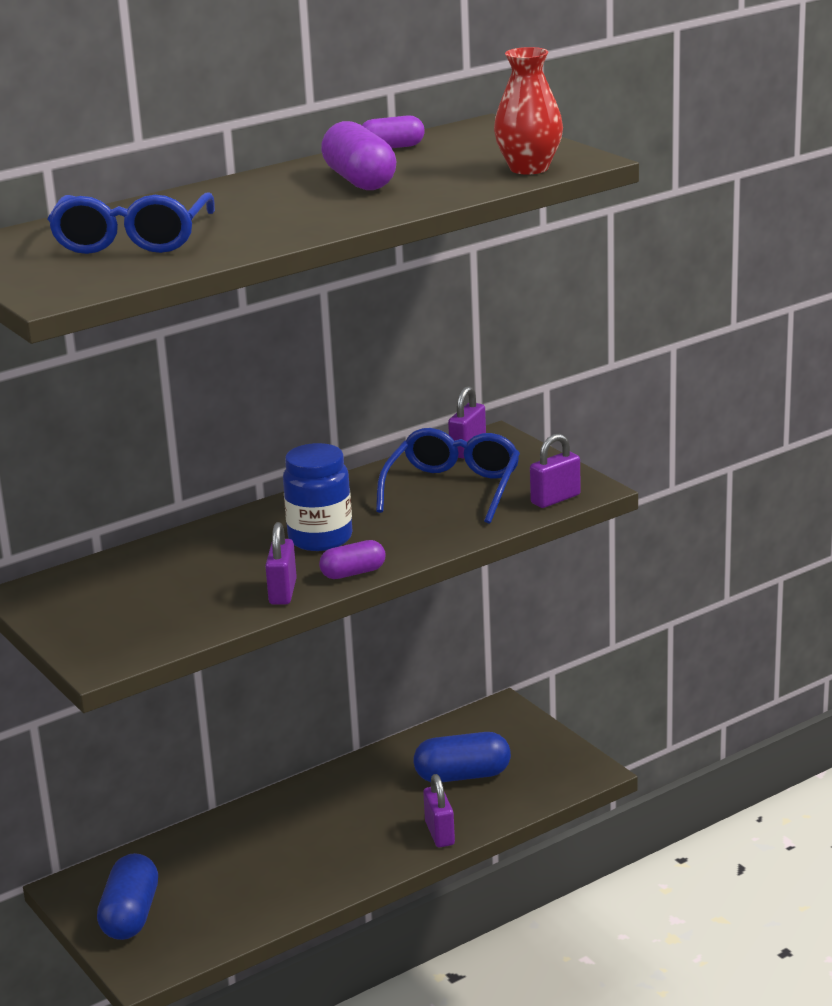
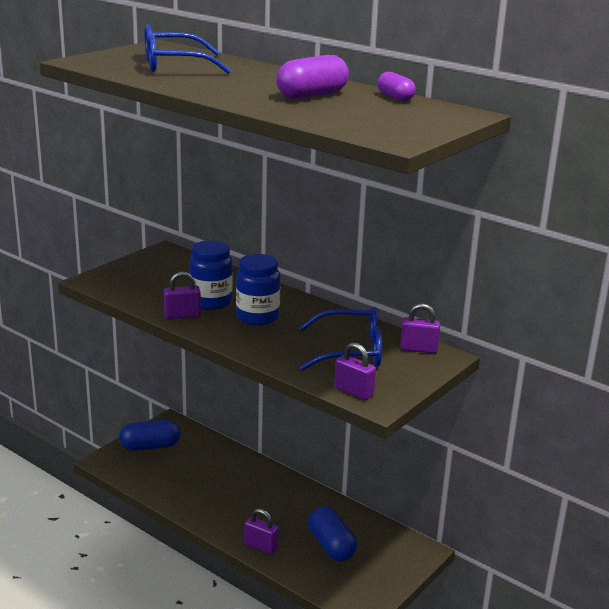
camera: 70 degrees right, 0 degrees up
purple capsule [319,540,386,579] -> none
purple padlock [423,774,455,847] -> purple padlock turned 60 degrees clockwise [244,508,279,555]
red vase [494,47,563,175] -> none
none -> blue jar [189,240,233,310]

